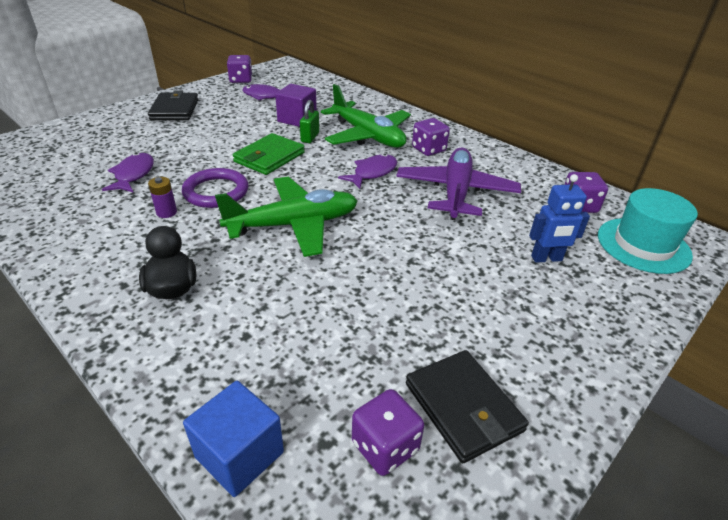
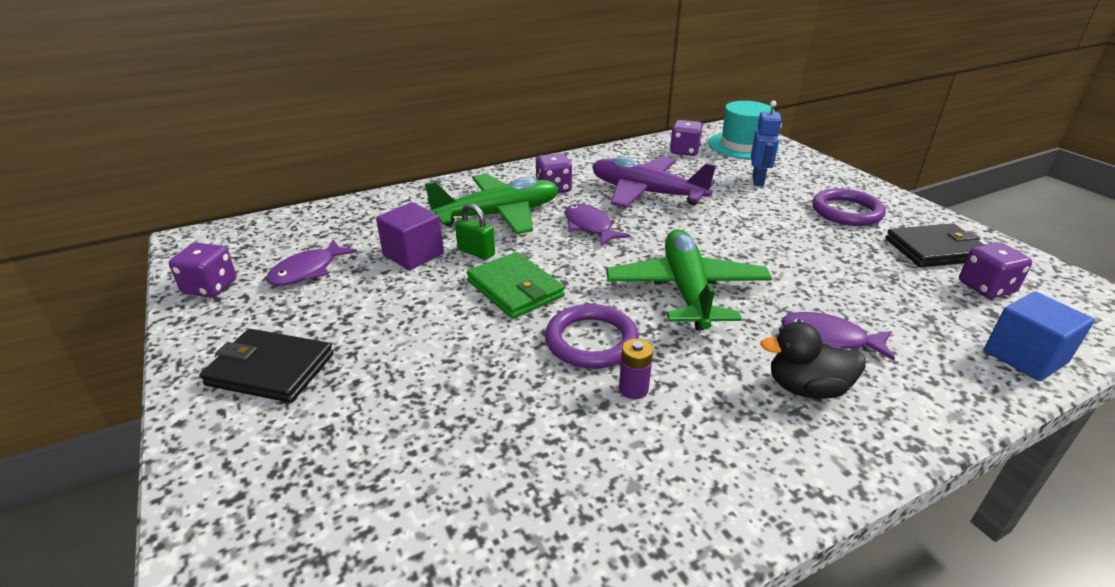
camera: 70 degrees left, 5 degrees down
purple fish [102,153,154,193] -> purple fish moved to [781,312,895,361]
none -> purple ring [812,188,886,226]

